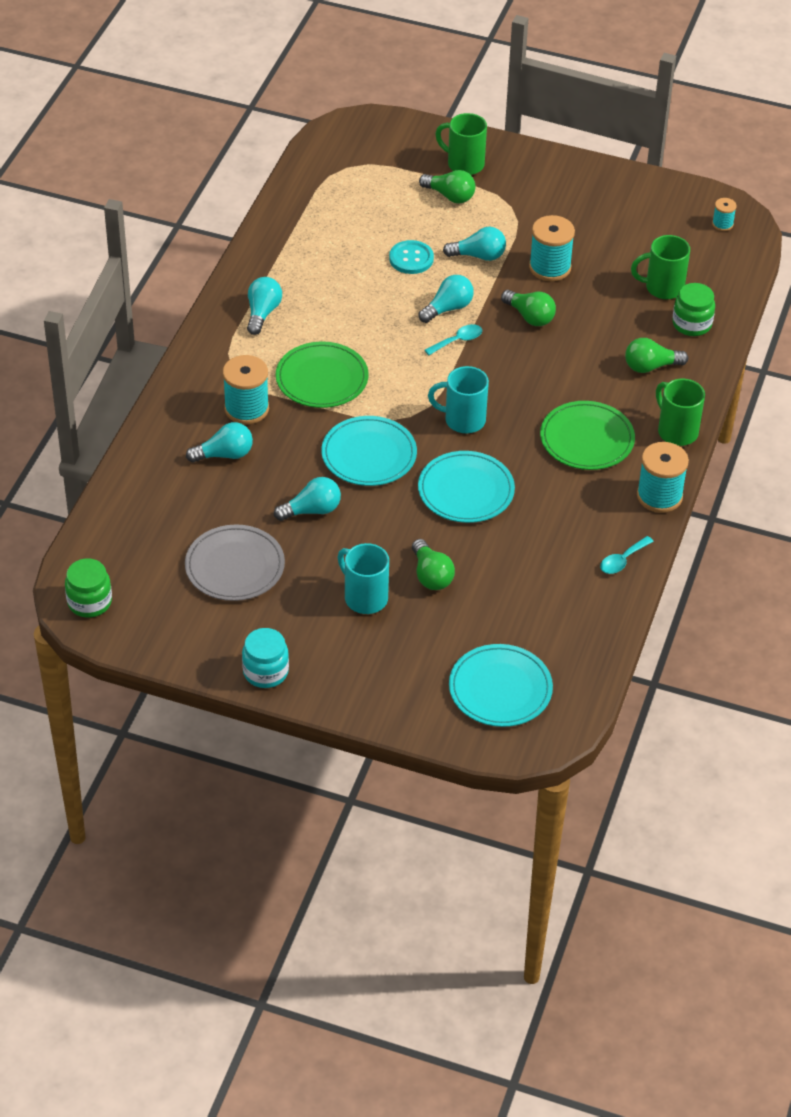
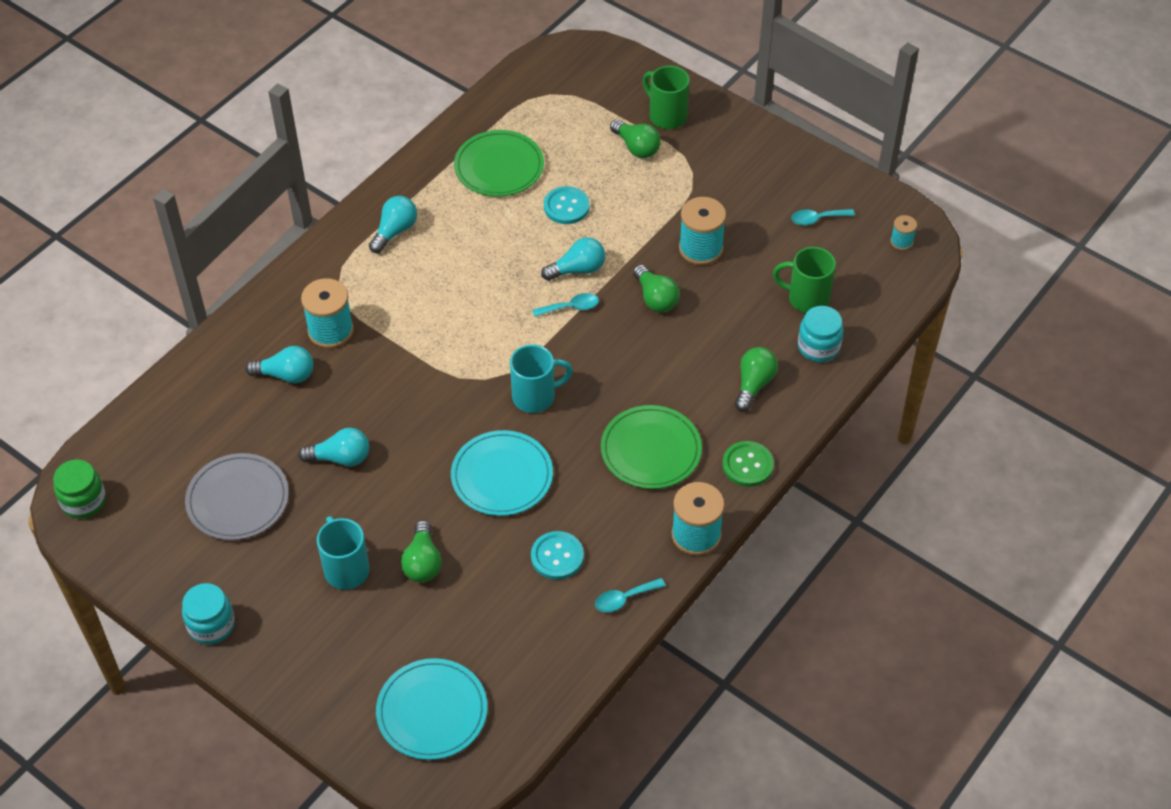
camera: 20 degrees right, 5 degrees up
green plate [276,342,369,408] -> green plate moved to [454,130,544,197]
turquoise plate [321,416,417,486] -> none
turquoise mug [428,366,489,433] -> turquoise mug turned 135 degrees clockwise [510,344,573,413]
turquoise light bulb [443,227,506,261] -> none
green light bulb [625,338,688,373] -> green light bulb turned 105 degrees clockwise [735,347,778,412]
green mug [656,379,705,446] -> green button [722,441,774,487]
green jar [672,283,715,336] -> turquoise jar [798,306,844,362]
none -> turquoise button [531,531,584,580]
none -> turquoise spoon [791,209,855,225]

